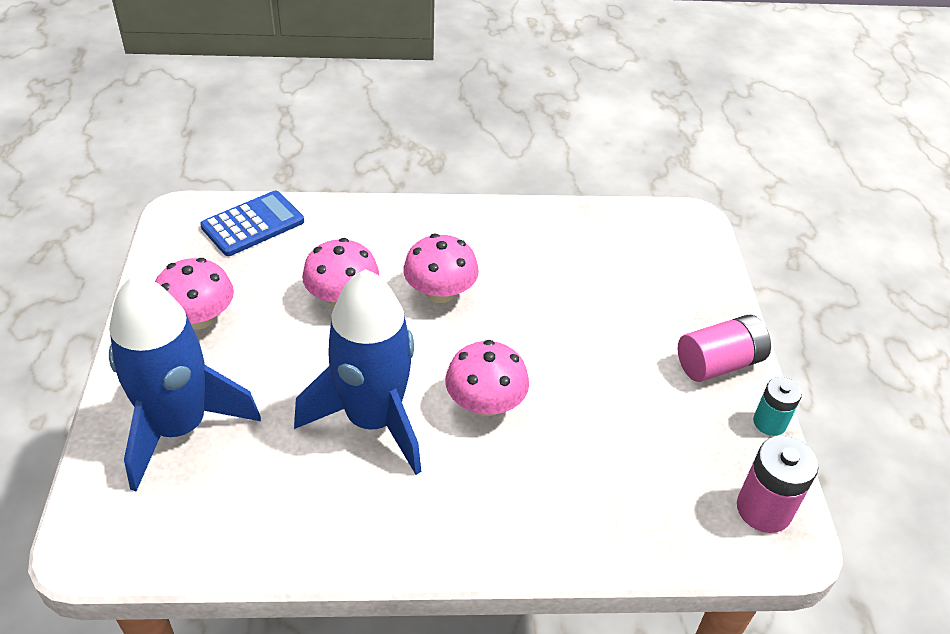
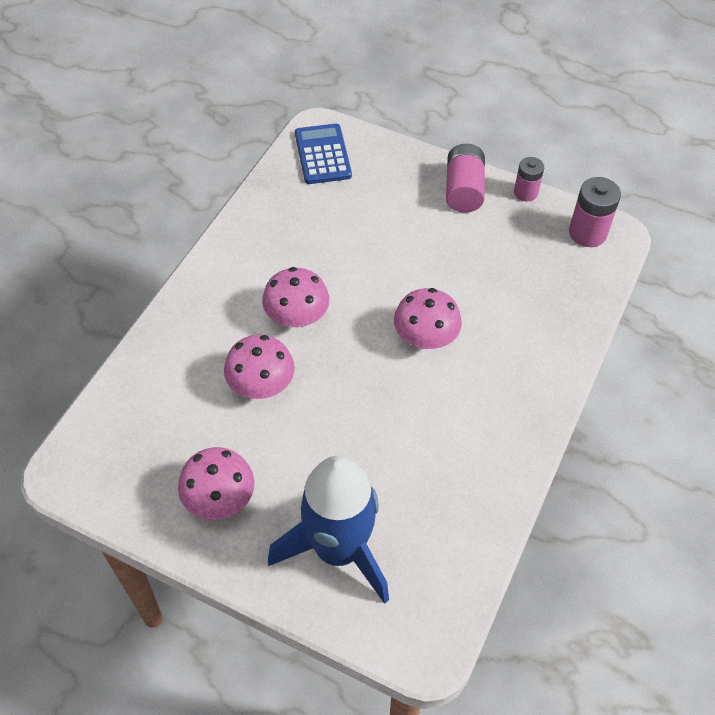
camera: 60 degrees left, 10 degrees up
blue calculator [200,191,304,256] -> blue calculator moved to [295,124,352,184]
blue rocket [294,269,422,475] -> none
turquoise battery [753,377,802,436] -> pink battery [514,157,544,202]

